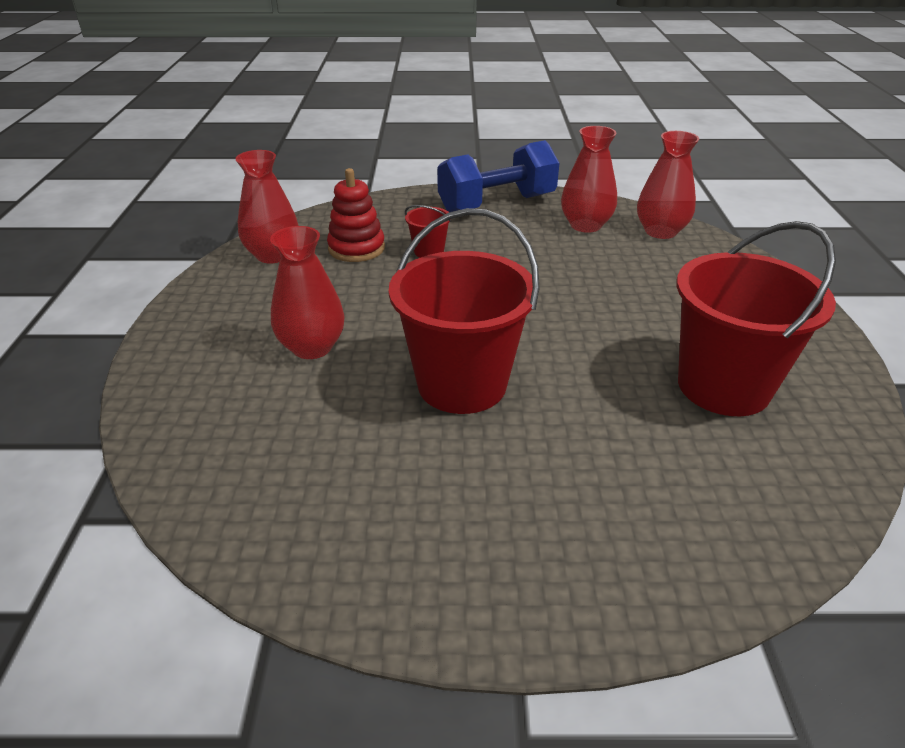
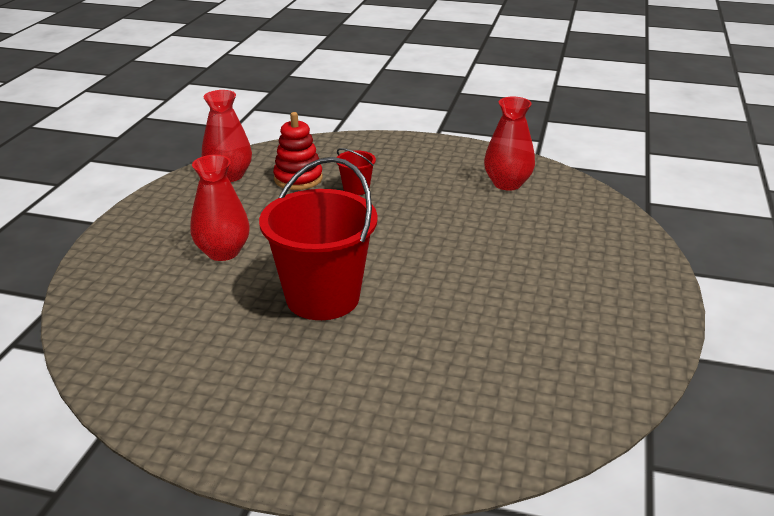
camera: 15 degrees right, 5 degrees down
blue dumbbell [437,140,559,212] -> none
red vase [637,131,699,239] -> none
red bucket [677,221,836,416] -> none

